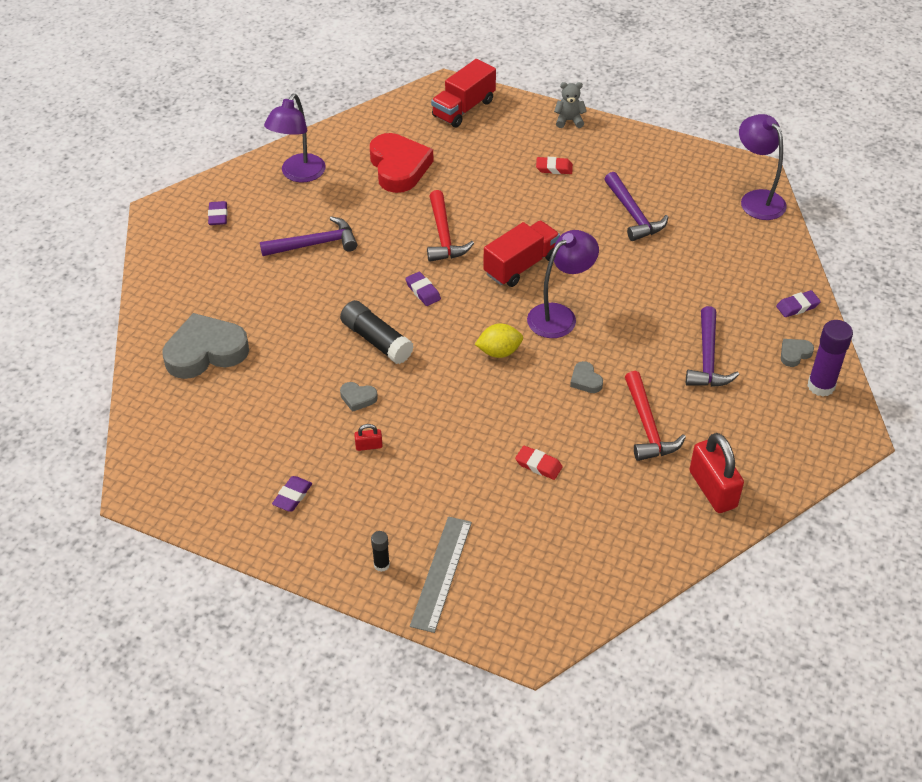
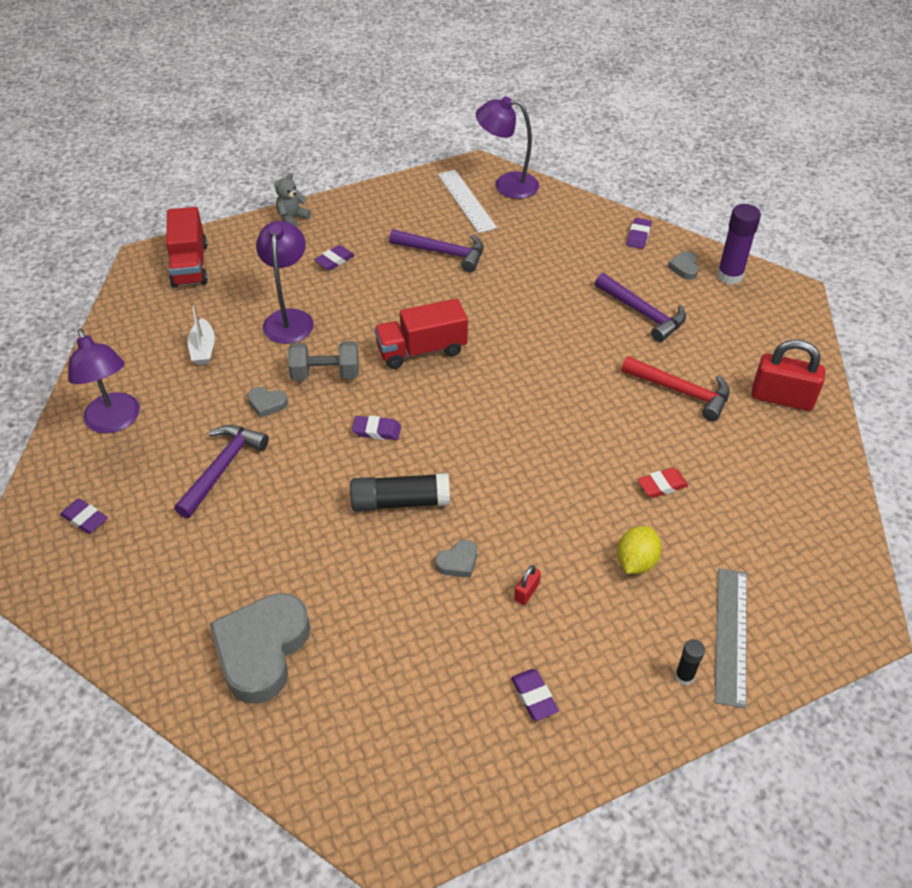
camera: 50 degrees left, 0 degrees up
red heart [370,133,433,193] -> white boat [188,301,215,365]
grey ruler [410,517,472,633] -> grey ruler turned 45 degrees clockwise [715,568,747,708]
red hammer [427,190,474,262] -> grey dumbbell [288,341,359,381]
yellow lemon [475,323,523,358] -> yellow lemon moved to [617,526,662,574]
red truck [483,221,560,287] -> red truck turned 105 degrees counterclockwise [374,299,468,369]
purple lamp [527,230,599,338] -> purple lamp moved to [256,221,314,344]
red eraser [536,157,573,174] -> purple eraser [314,245,355,270]
grey heart [570,361,603,393] -> grey heart moved to [247,387,288,418]
none -> white ruler [438,170,497,233]

